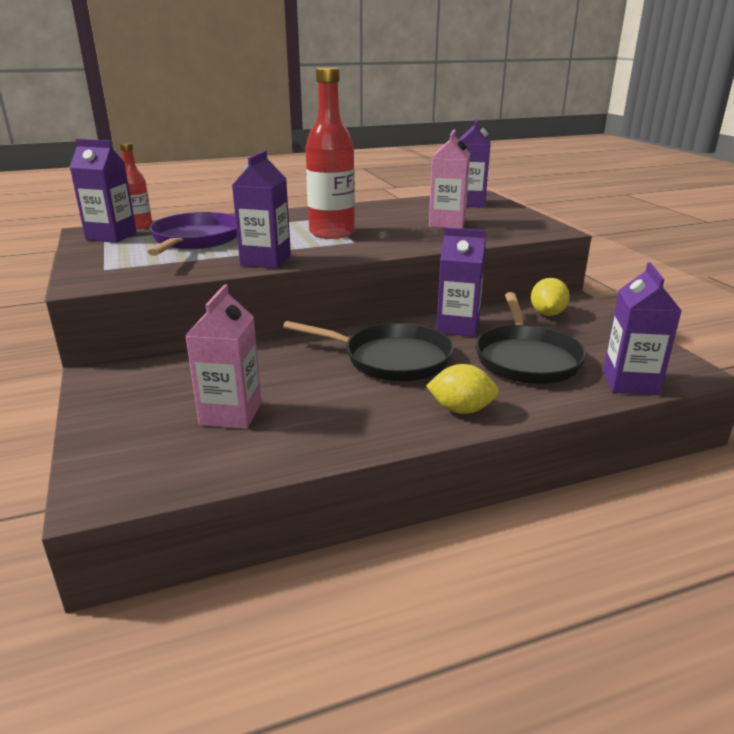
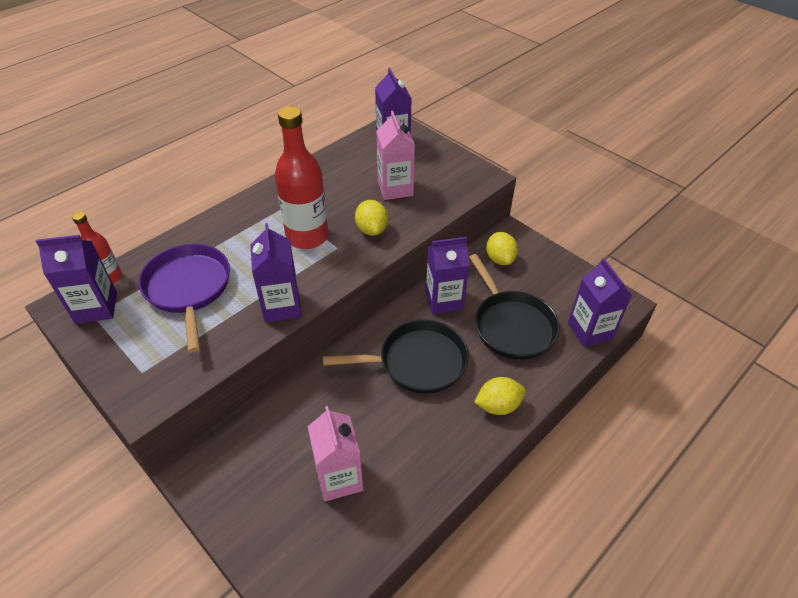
camera: 25 degrees left, 20 degrees up
none -> yellow lemon [355,200,388,236]

